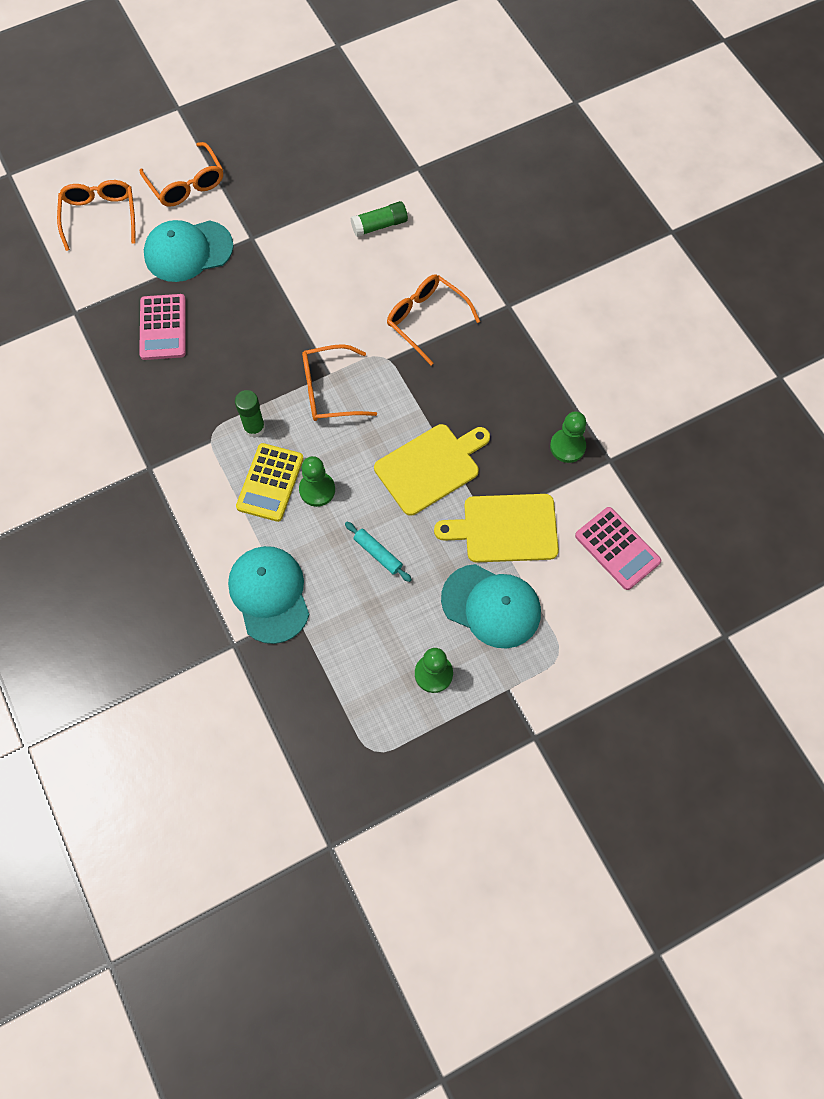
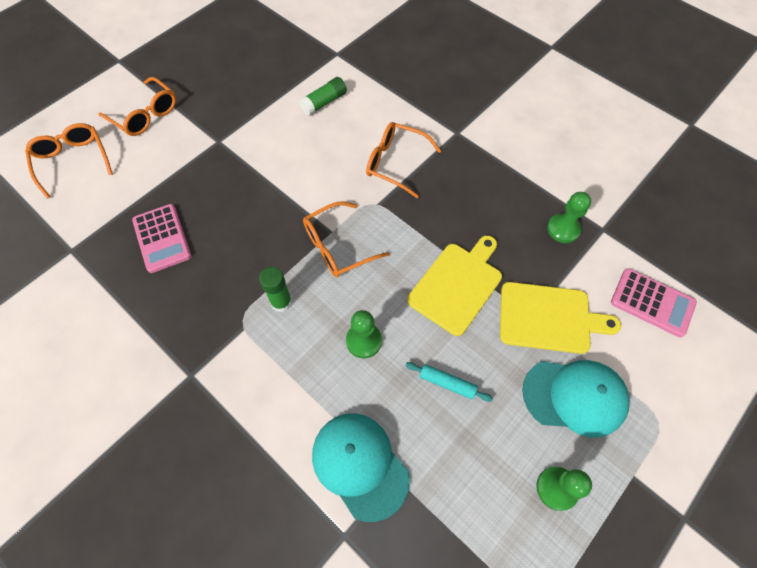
camera: 20 degrees left, 5 degrees down
turquoise cap [144,220,234,282] -> none
yellow calculator [236,443,304,522] -> none
yellow cutting board [434,494,559,563] -> yellow cutting board turned 150 degrees counterclockwise [500,282,621,354]

